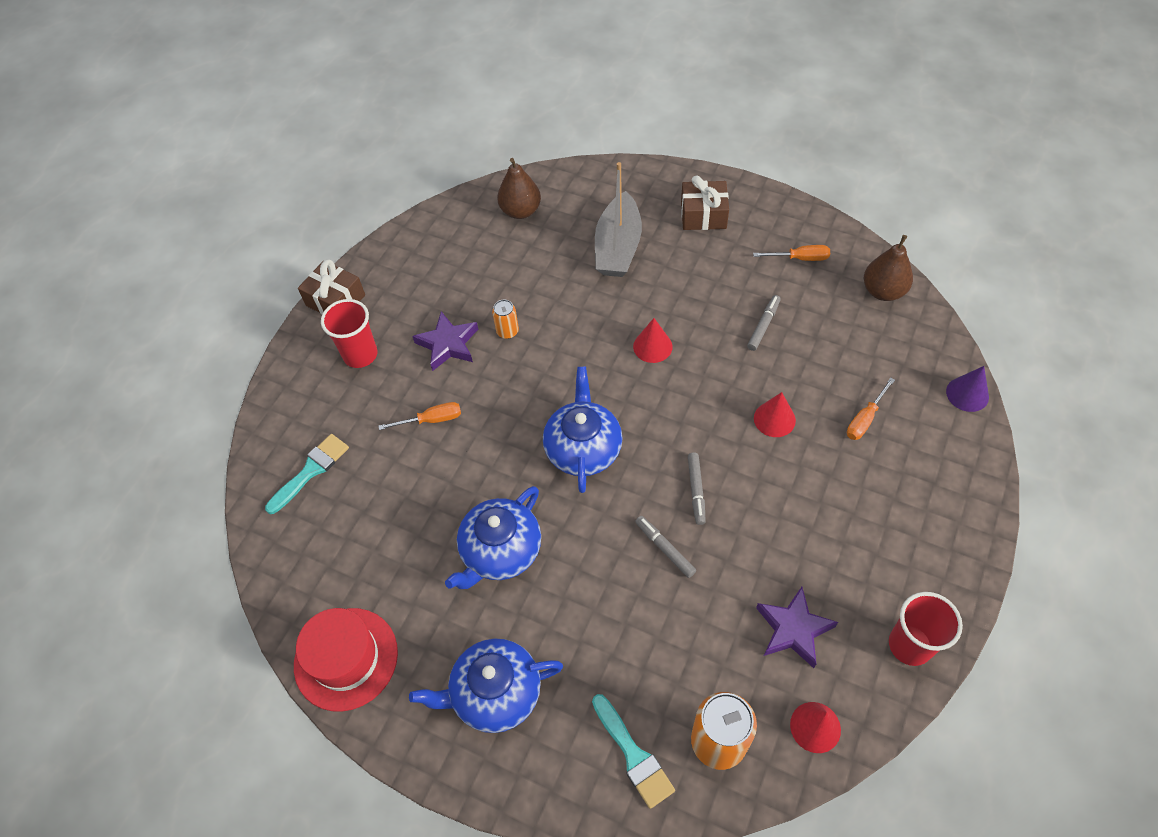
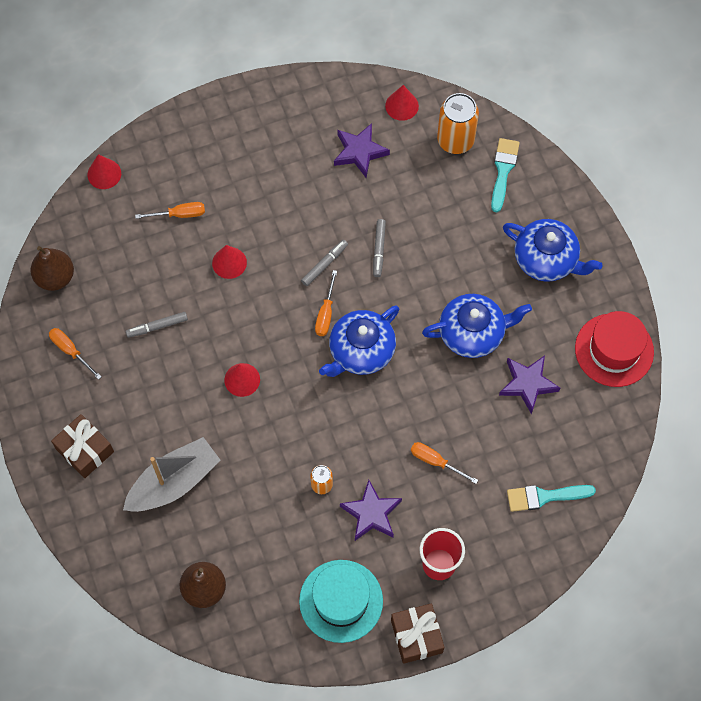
camera: 140 degrees left, 10 degrees up
red cup [889,592,963,666] -> none
purple cone [946,366,989,412] -> red cone [87,154,121,189]
none -> turquoise hat [299,560,383,643]
none -> orange screwdriver [315,270,337,336]
none -> purple star [499,356,560,414]

